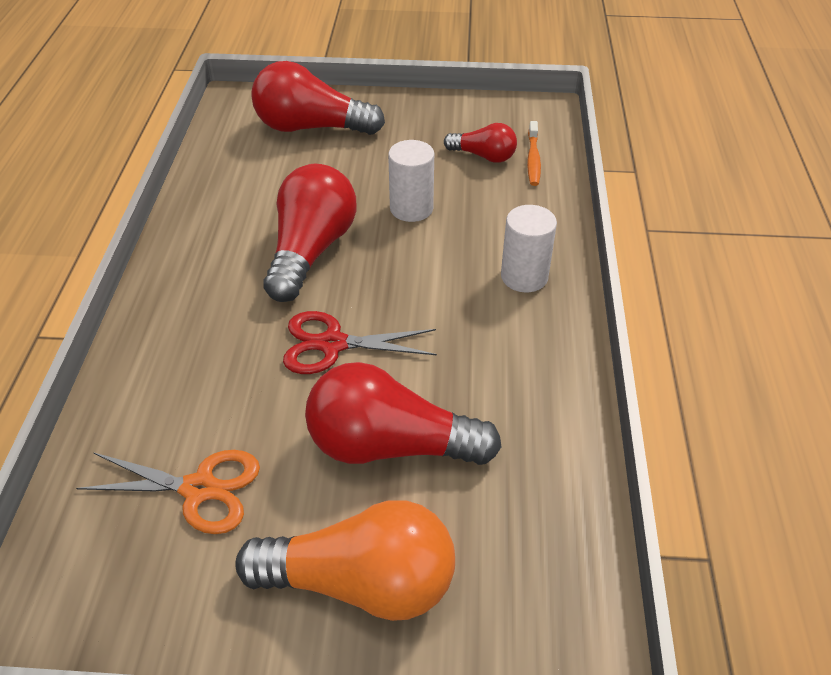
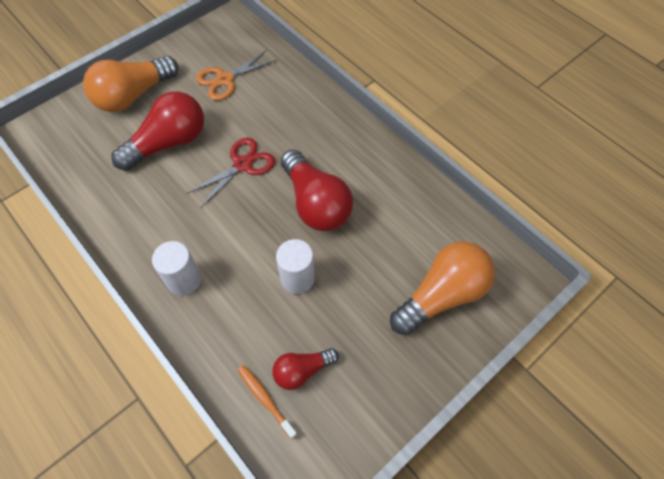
camera: 135 degrees right, 15 degrees up
red light bulb [251,61,385,135] -> orange light bulb [390,241,495,335]

